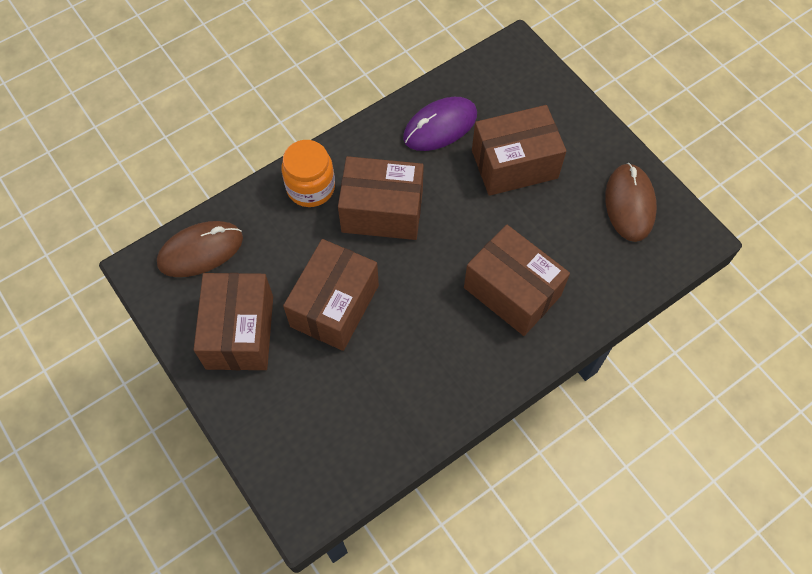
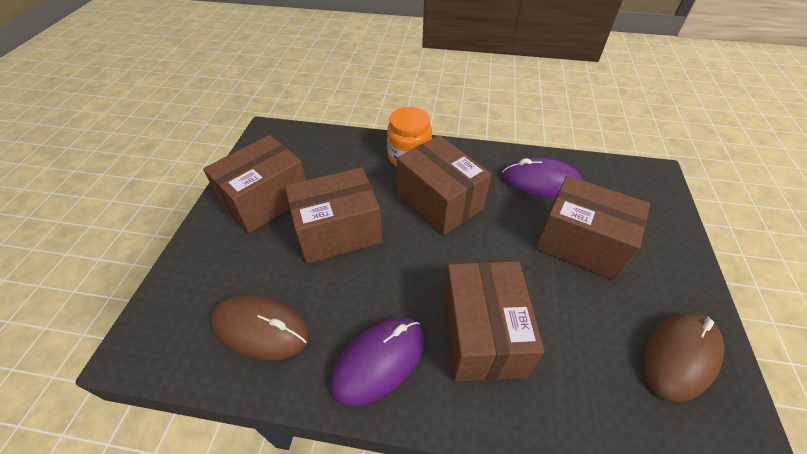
camera: 45 degrees right, 15 degrees down
brown mouse [157,221,243,277] -> brown mouse moved to [211,295,309,360]
none -> purple mouse [330,318,425,407]

